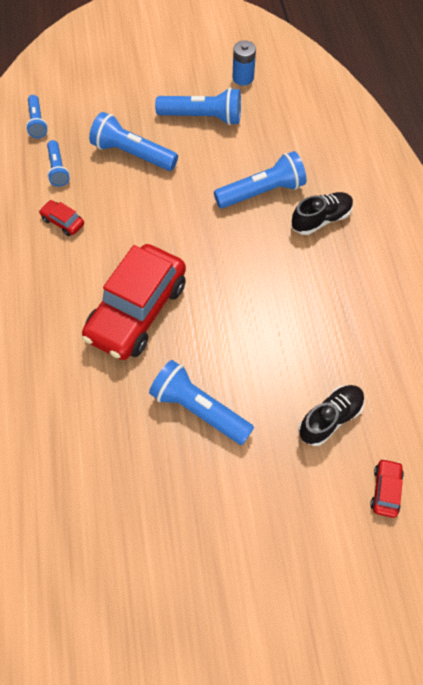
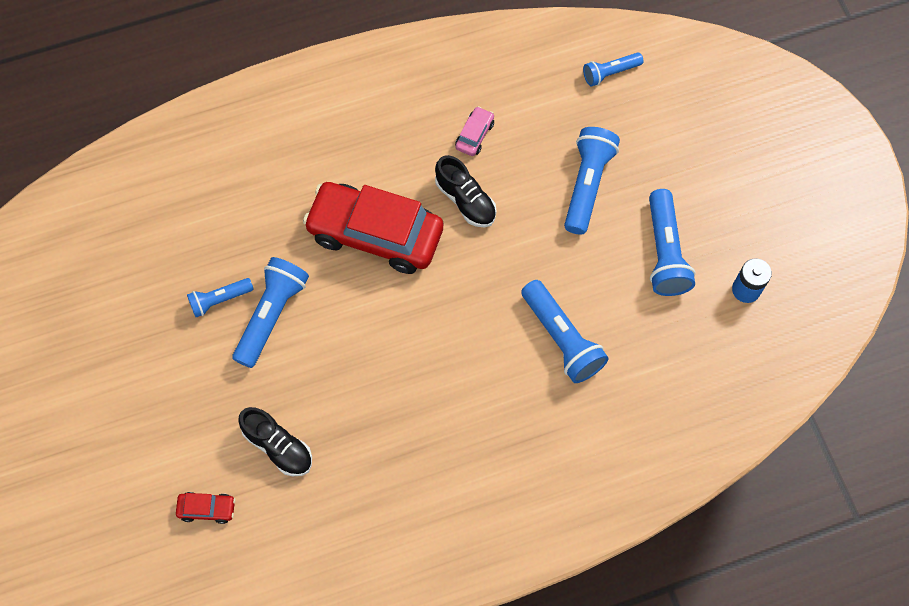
camera: 80 degrees right, 5 degrees up
red car [39,200,84,236] -> pink car [455,106,494,156]
blue flashlight [47,140,70,187] -> blue flashlight moved to [187,278,254,317]
black shoe [291,192,353,235] -> black shoe moved to [435,155,497,227]

